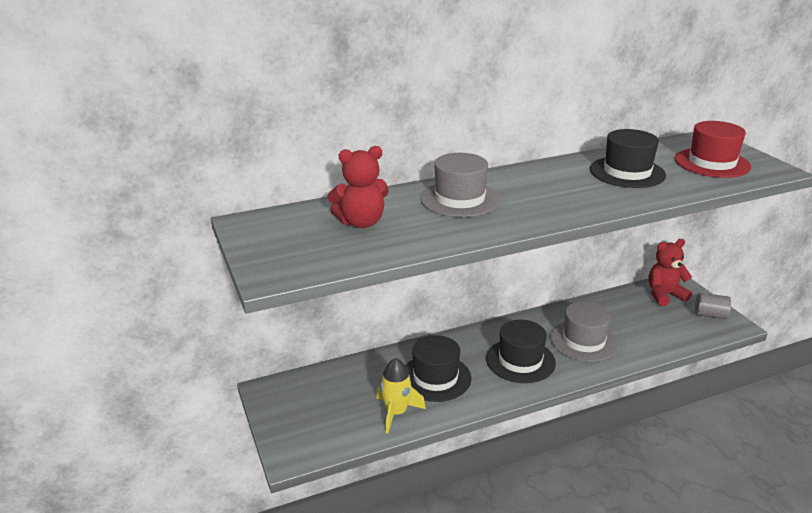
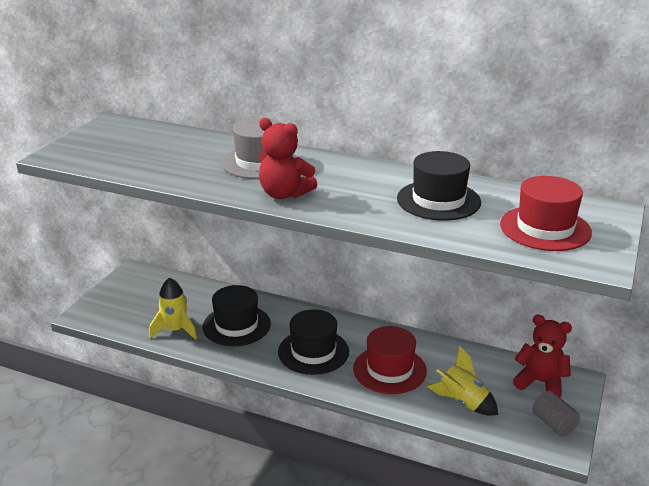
camera: 45 degrees right, 0 degrees up
red teddy bear [328,146,389,228] -> red teddy bear moved to [259,118,317,199]
grey hat [550,301,618,362] -> red hat [353,326,427,394]
none -> yellow rocket [426,345,498,415]

